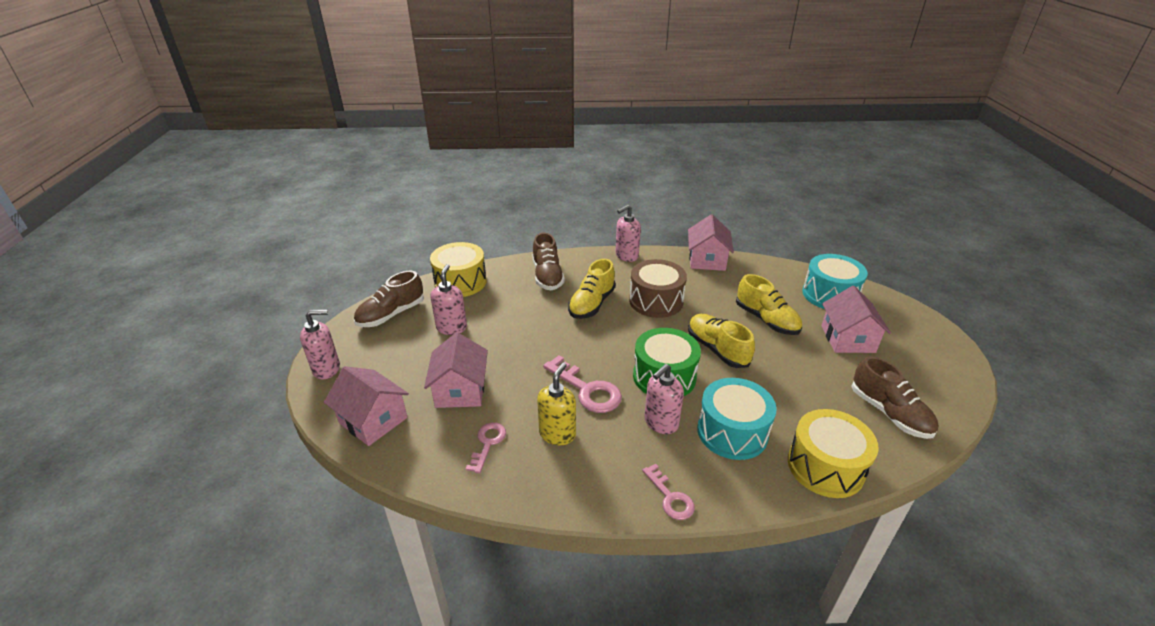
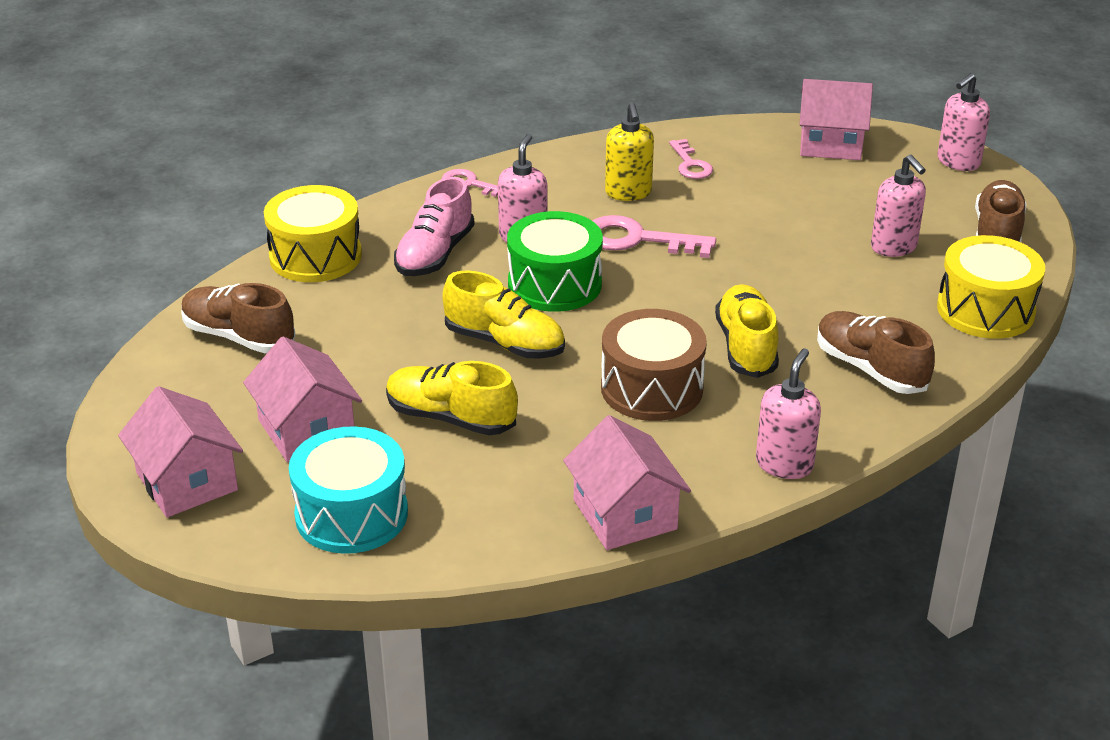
camera: 150 degrees right, 0 degrees up
pink house [424,332,488,408] -> pink house moved to [118,386,243,517]
turquoise drum [697,378,777,460] -> pink shoe [394,177,475,276]

